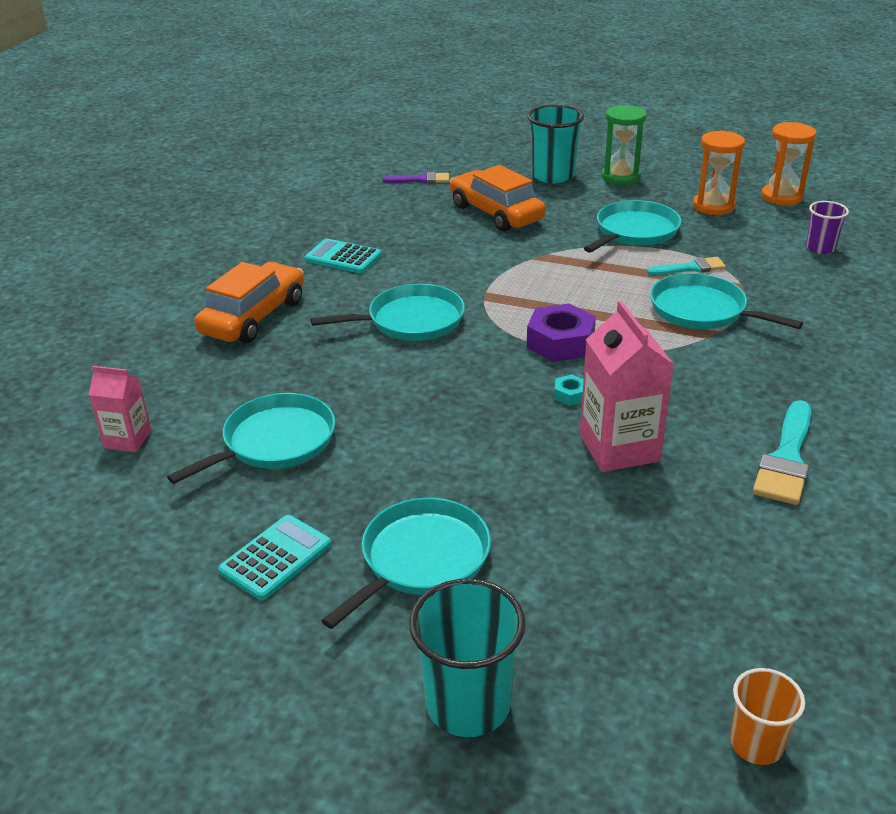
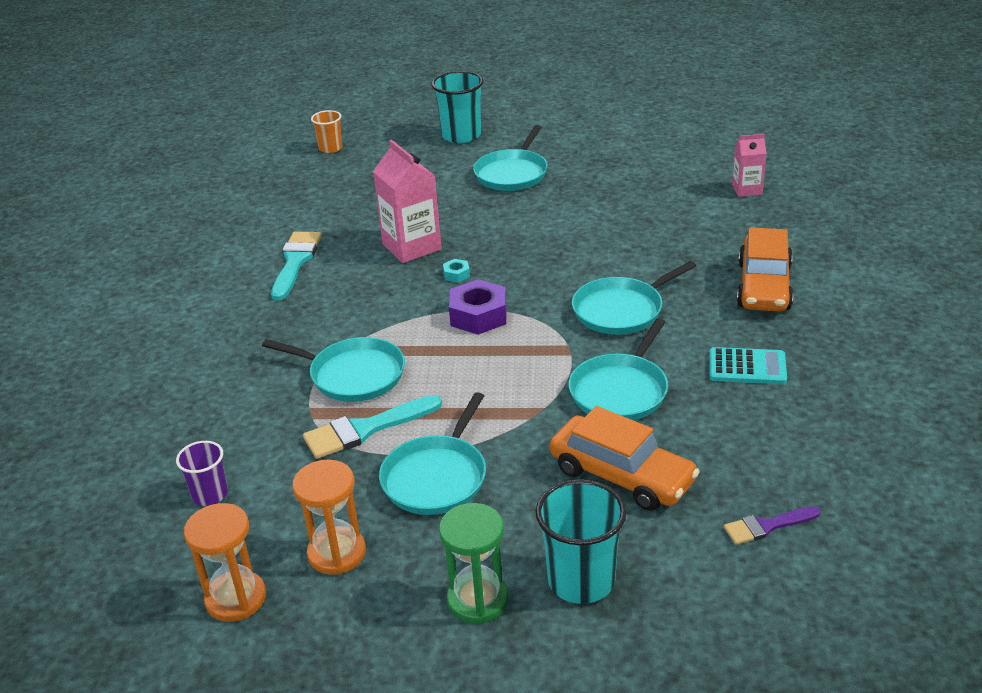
camera: 165 degrees right, 0 degrees up
turquoise pan [167,393,335,484] -> turquoise pan moved to [569,318,668,420]
turquoise calculator [218,515,332,601] -> none
turquoise brush [647,257,726,275] -> turquoise brush [303,395,442,459], size x1.62

